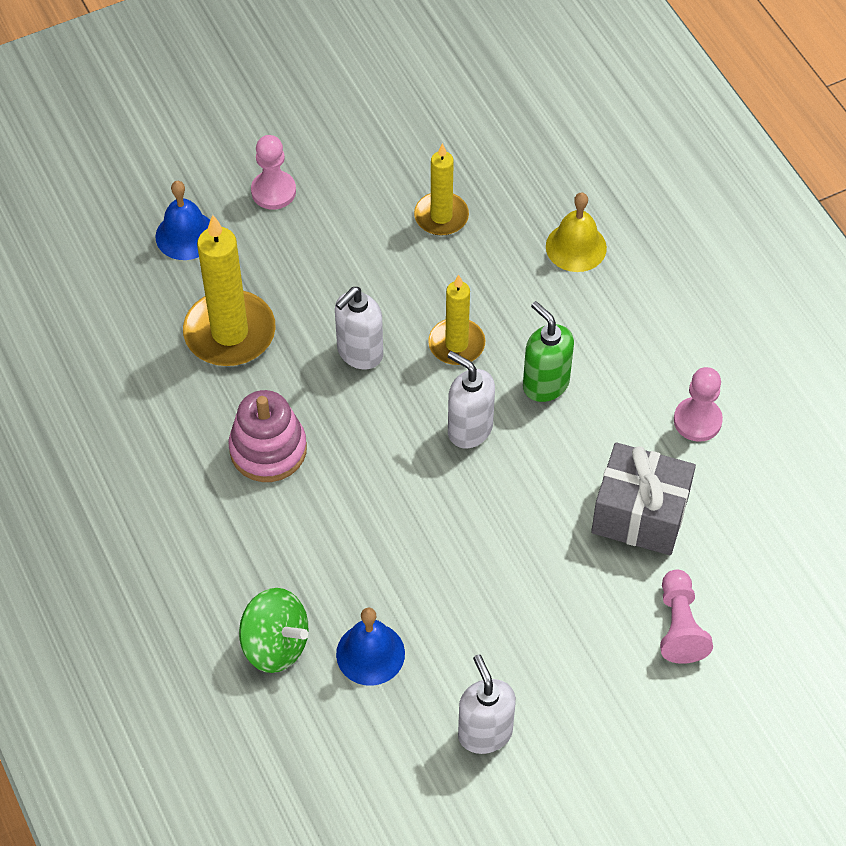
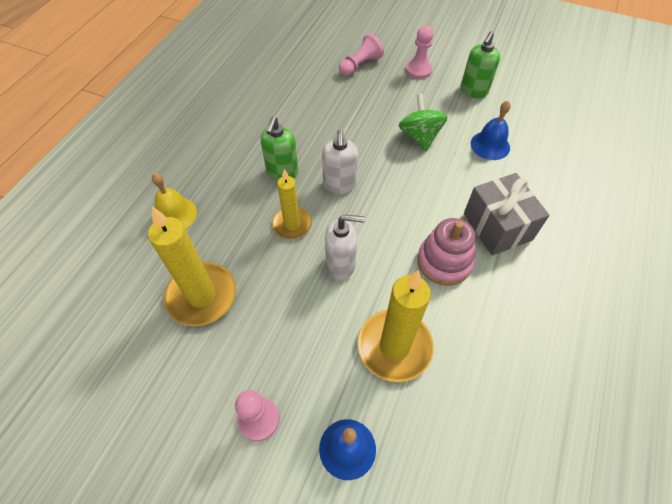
camera: 130 degrees left, 0 degrees up
green spinning top [239,588,308,673] -> green spinning top moved to [399,94,448,151]
yellow candle [414,143,469,236] -> yellow candle [148,207,236,326], size x1.63
white soap dispenser [458,654,516,754] -> green soap dispenser [461,31,500,98]
grey gift [591,442,696,555] -> grey gift moved to [464,173,549,255]
pink pawn [674,367,723,442] -> pink pawn moved to [406,26,433,79]

